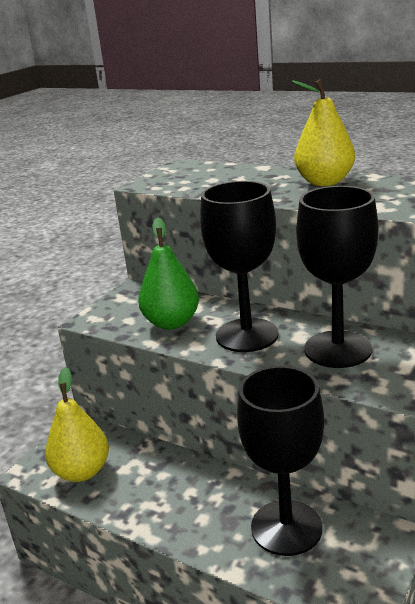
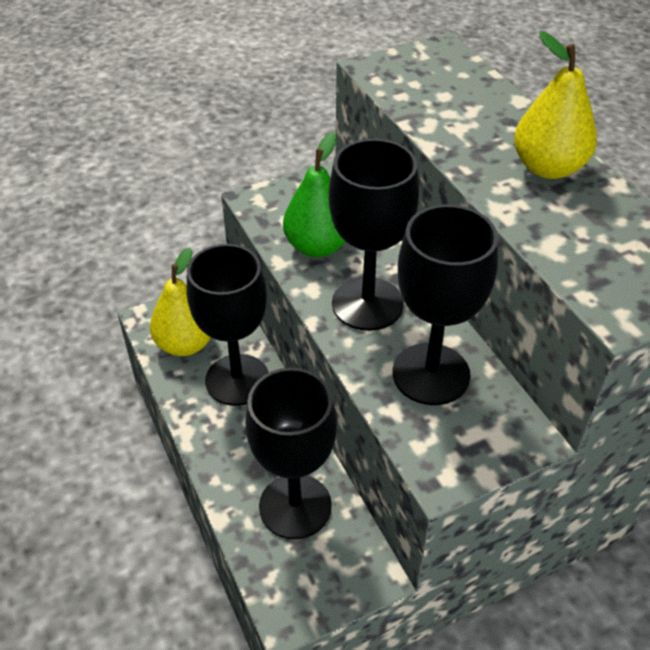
camera: 30 degrees right, 20 degrees up
none -> black goblet [187,244,269,406]

